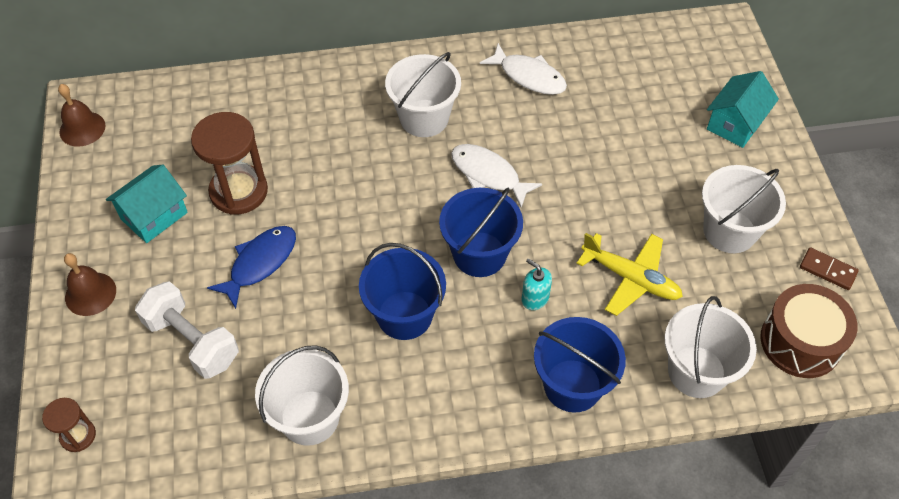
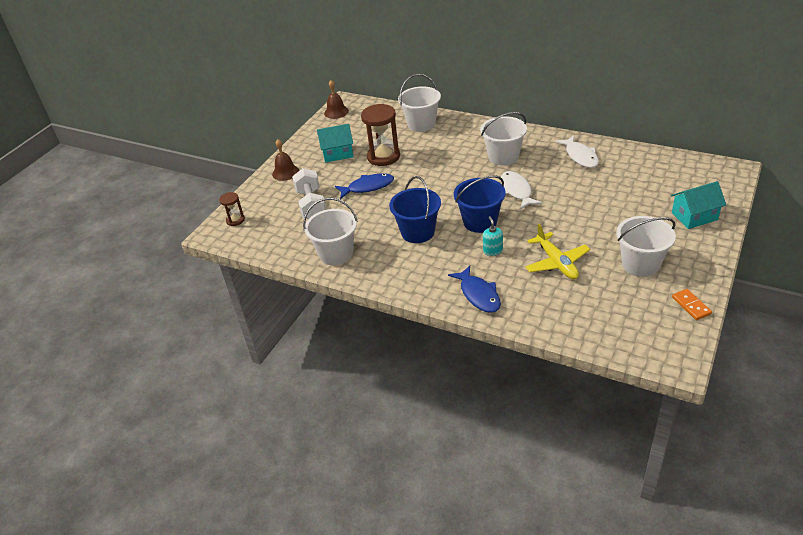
camera: 40 degrees right, 15 degrees down
blue bucket [534,317,626,413] -> blue fish [448,266,501,313]
white bucket [664,296,757,398] -> white bucket moved to [398,74,441,132]
brown drum [760,284,858,378] -> none
brown domino [800,247,859,290] -> orange domino [672,289,712,320]

